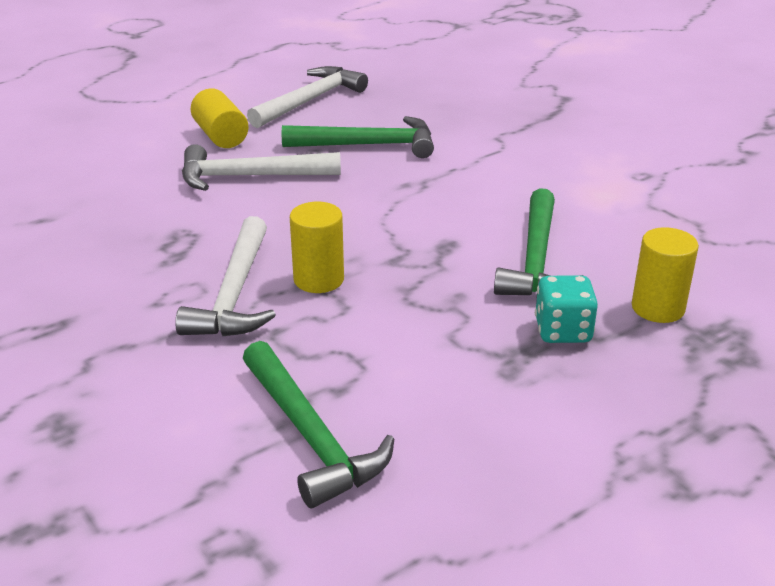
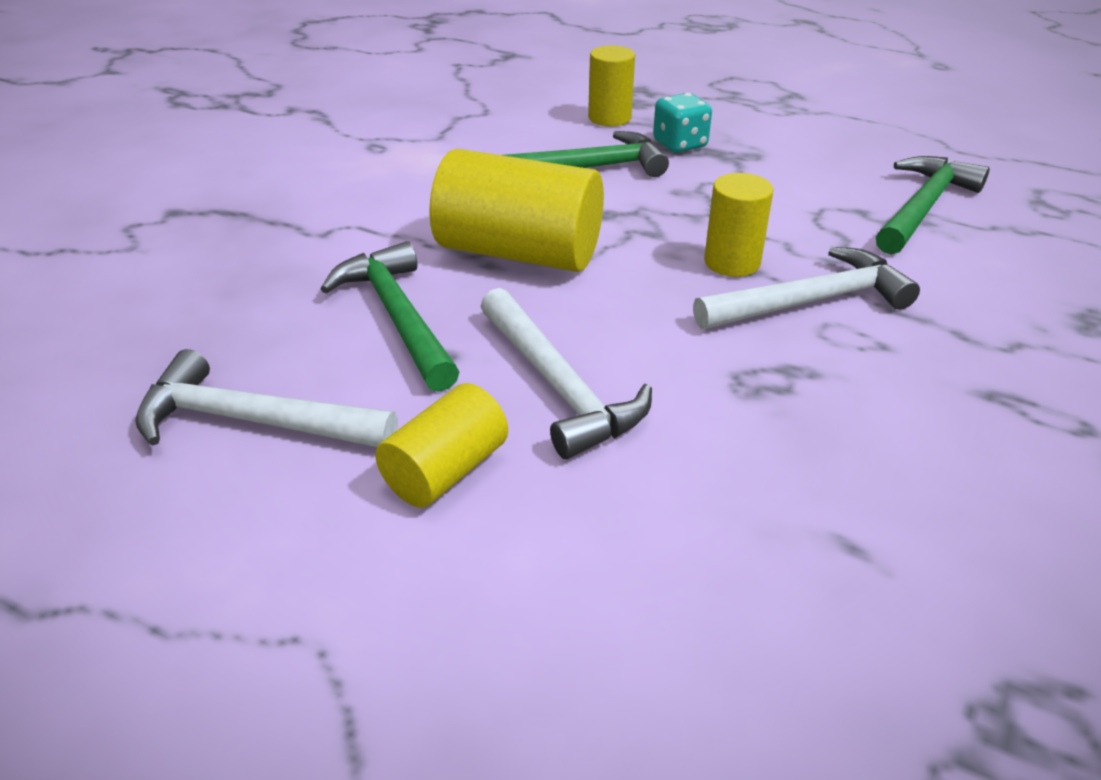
camera: 115 degrees left, 5 degrees up
none -> yellow cylinder [430,149,604,272]

